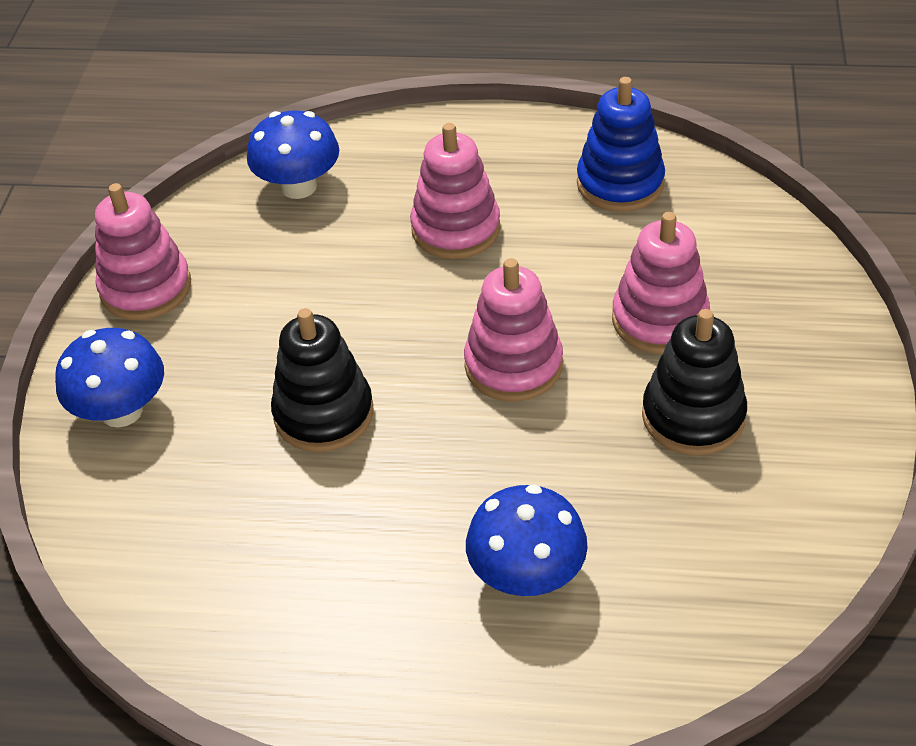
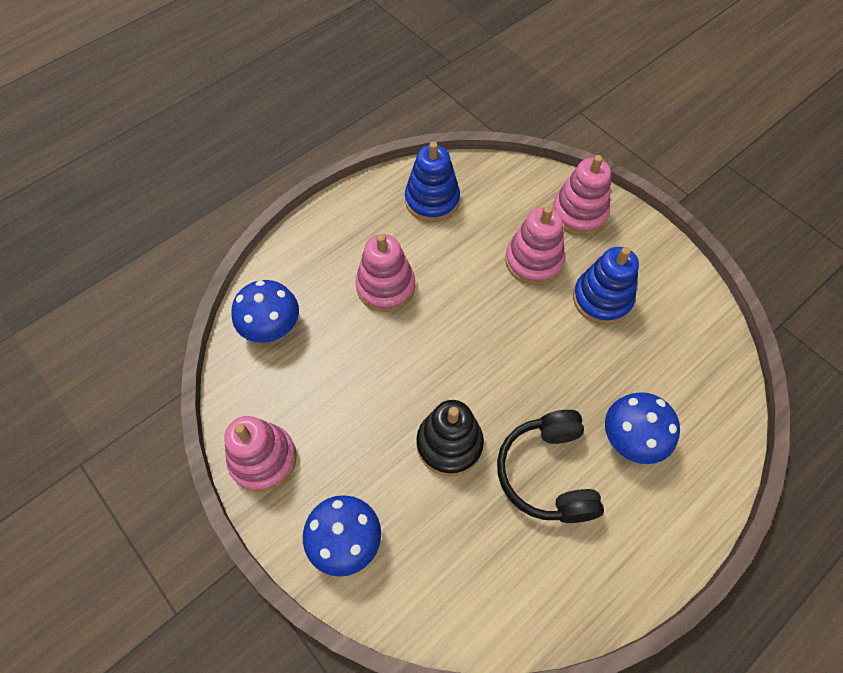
camera: 50 degrees left, 15 degrees up
pink stacking toy [464,258,563,402] -> pink stacking toy moved to [552,155,611,235]
black stacking toy [642,309,747,456] -> blue stacking toy [573,247,639,325]
none -> black headphones [497,410,604,523]

